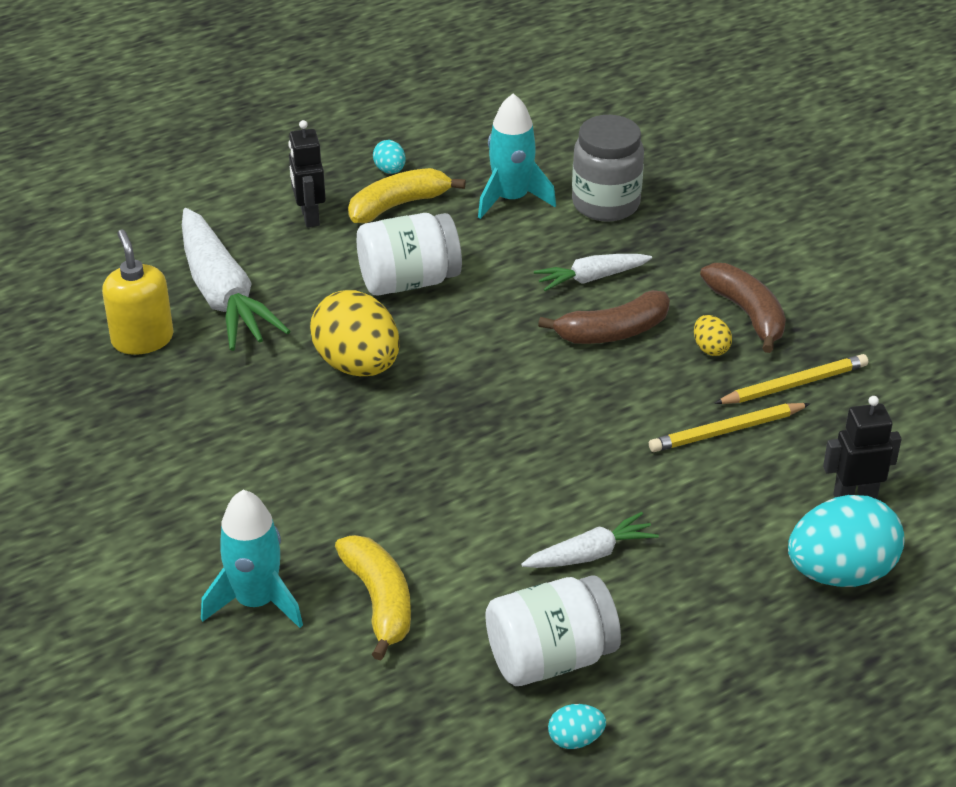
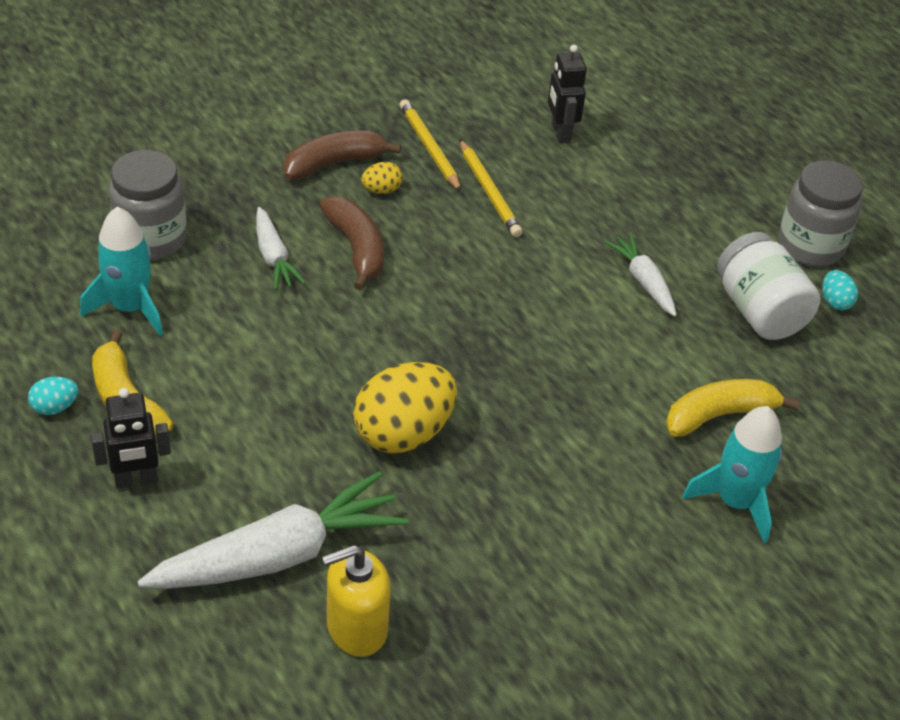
camera: 95 degrees left, 5 degrees up
white jar [357,213,462,295] -> none
turquoise egg [788,495,905,587] -> none
none -> grey jar [778,161,863,267]

